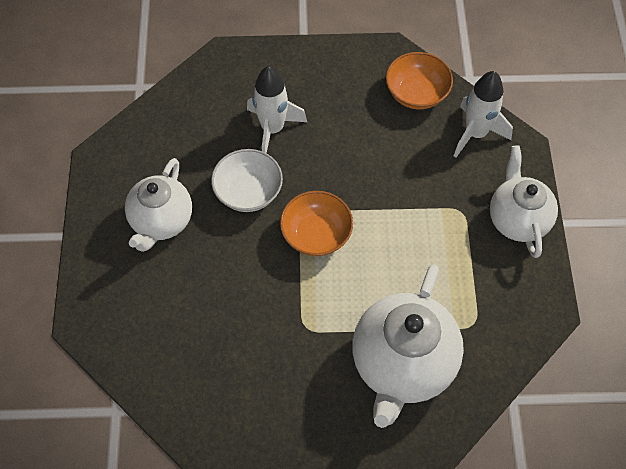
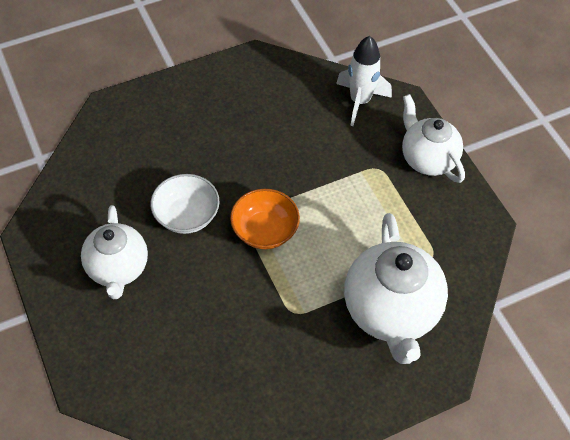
camera: 25 degrees left, 5 degrees down
white rocket [247,66,307,153] -> none
orange bowl [386,52,453,109] -> none

